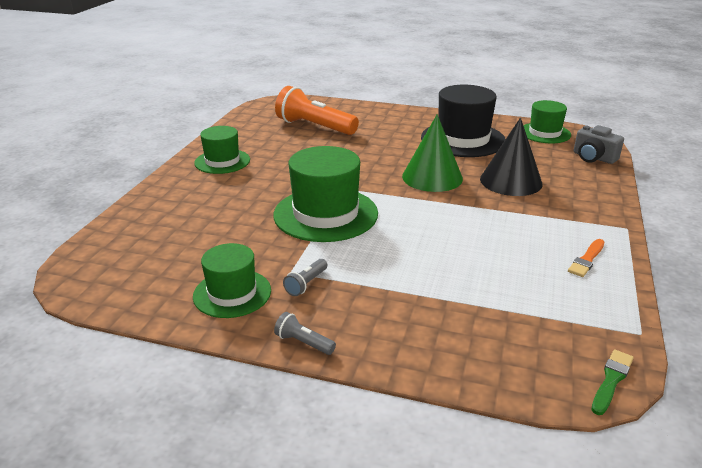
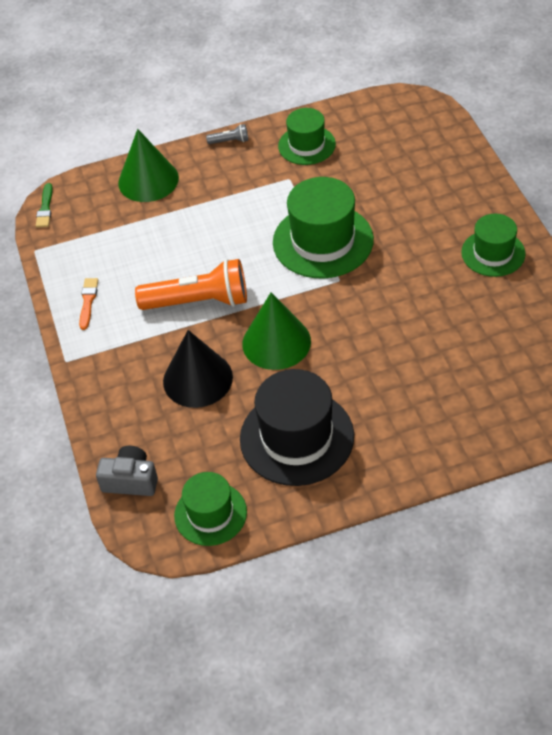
camera: 150 degrees right, 20 degrees up
orange flashlight [275,86,359,135] -> orange flashlight moved to [135,259,247,310]
grey flashlight [283,259,327,296] -> none
none -> green cone [118,129,179,202]

